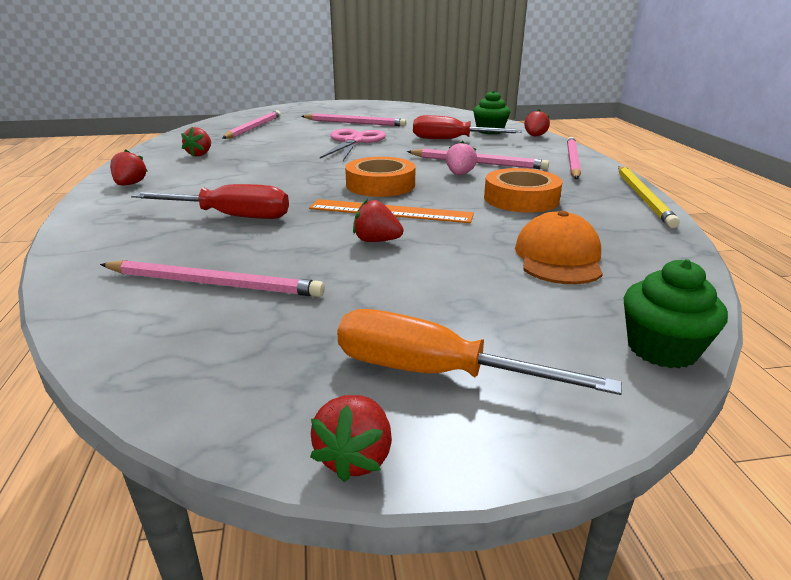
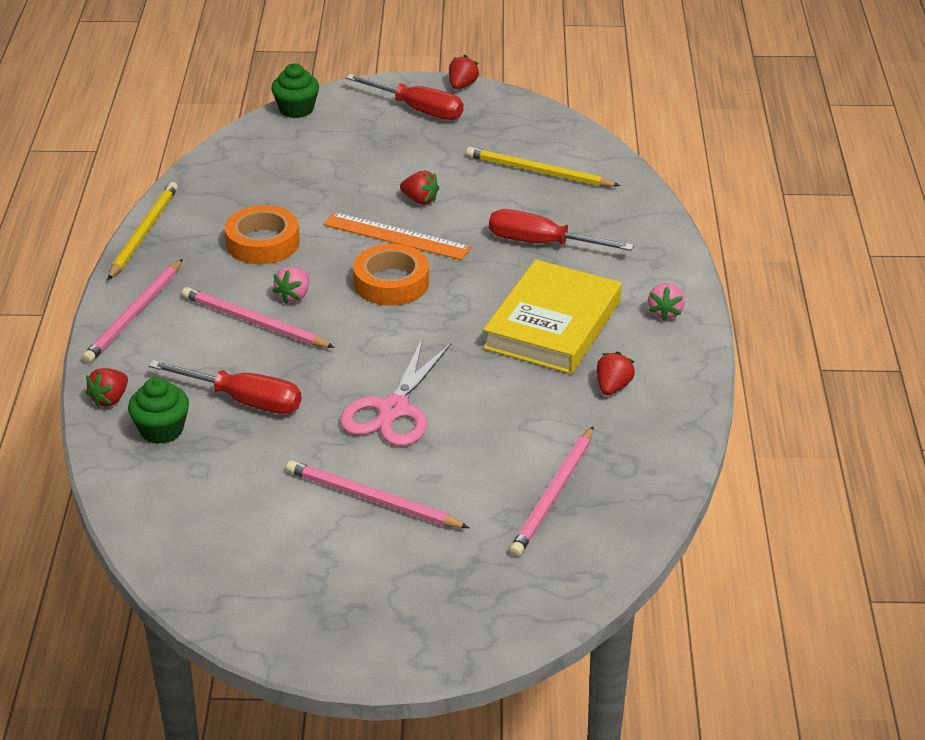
camera: 170 degrees left, 10 degrees up
pink pencil [100,260,325,297] -> yellow pencil [466,147,620,187]
red strawberry [110,149,148,186] -> pink strawberry [648,283,685,321]
orange screwdriver [337,309,622,395] -> red screwdriver [346,74,463,120]
orange cap [515,211,603,284] -> none
none -> yellow book [483,260,622,374]

